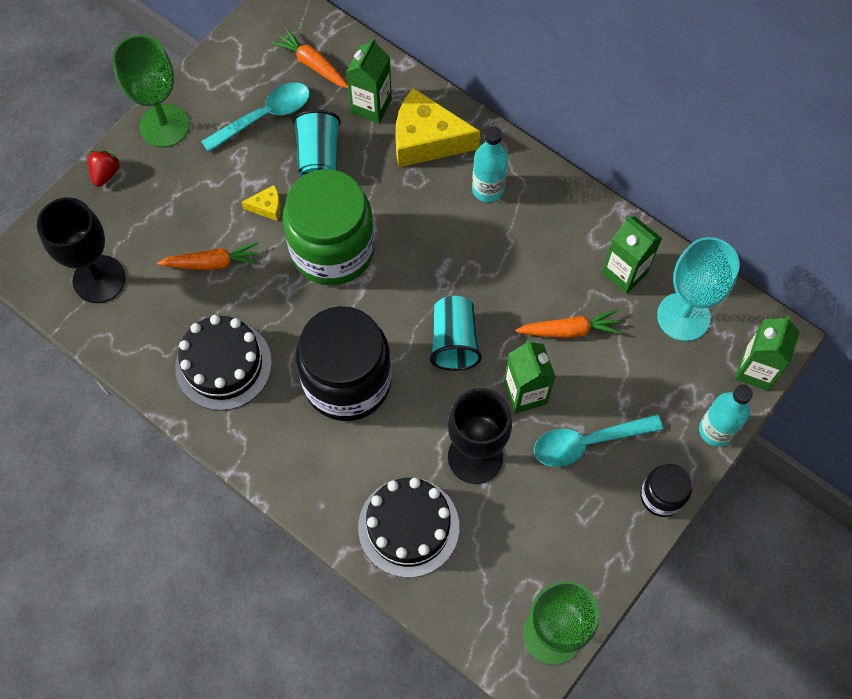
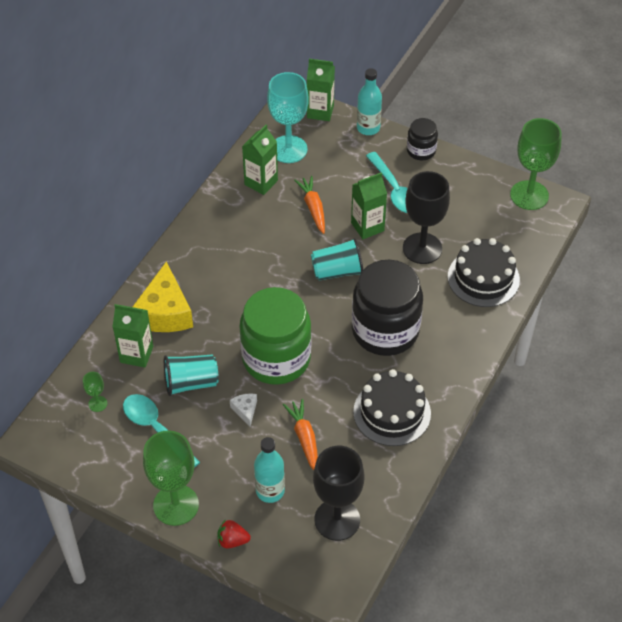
camera: 100 degrees left, 15 degrees down
yellow cheese [241,185,281,221] -> white cheese [230,394,257,427]
orange carrot [271,28,348,88] -> green goblet [83,372,107,412]
turquoise bottle [472,127,508,202] -> turquoise bottle moved to [254,437,285,503]

